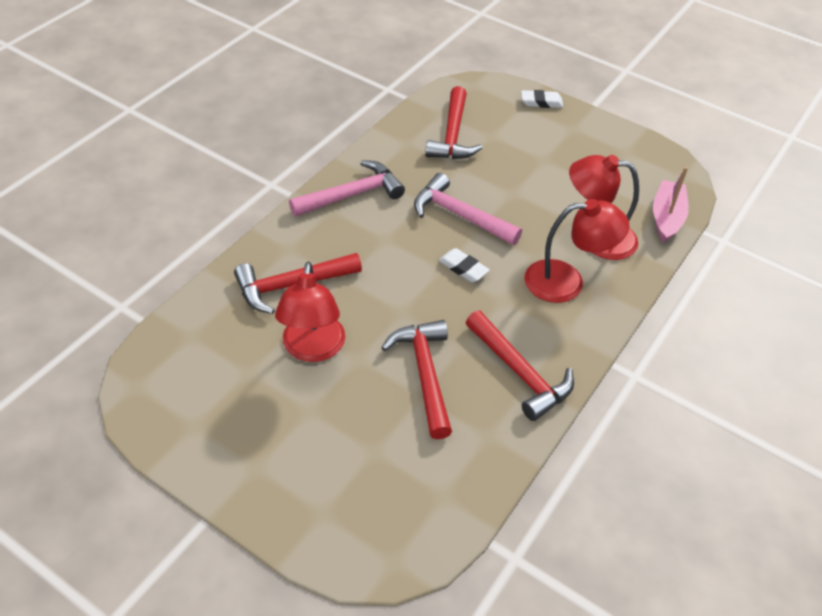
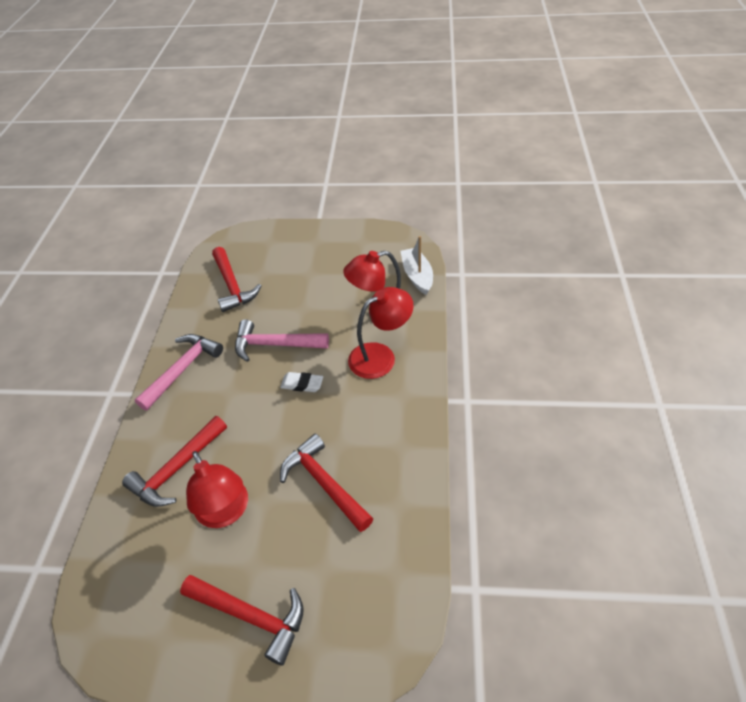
camera: 25 degrees left, 0 degrees up
red hammer [465,310,574,421] -> red hammer moved to [180,575,304,666]
white eraser [521,90,563,108] -> none
pink boat [653,167,689,243] -> white boat [400,236,433,295]

